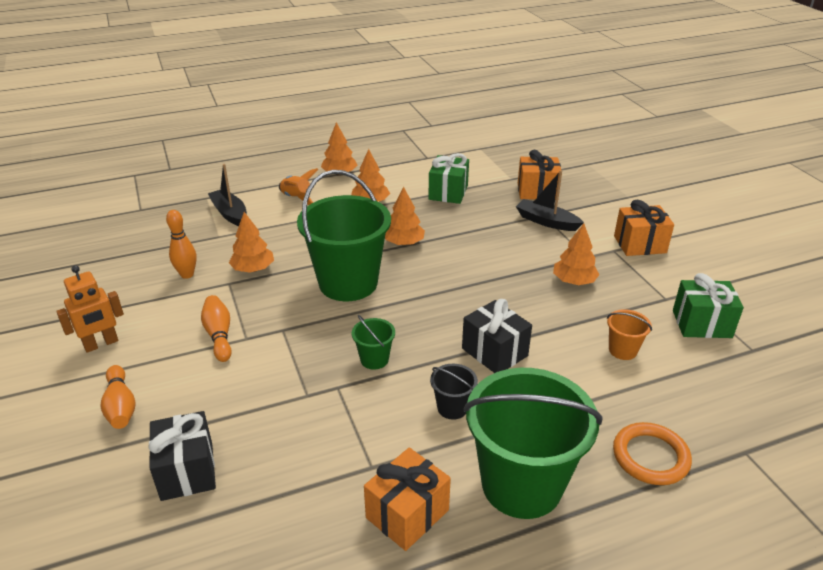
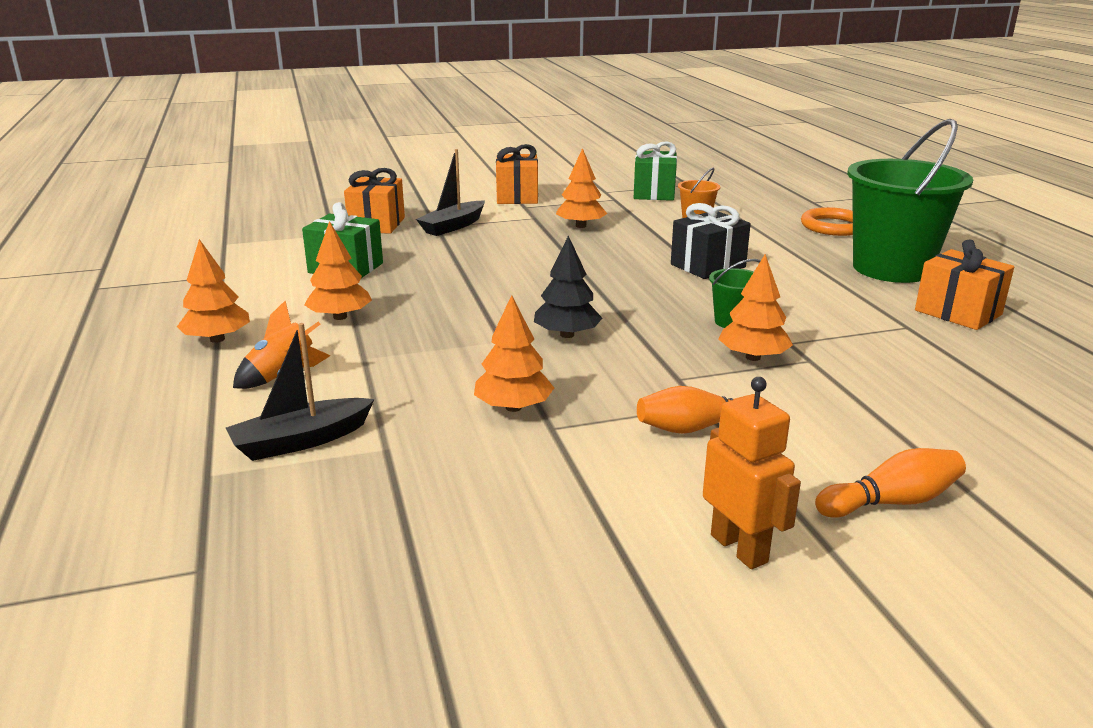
camera: 85 degrees left, 10 degrees down
black gift [148,411,216,501] -> none
orange bowling pin [166,210,196,279] -> none
green bucket [297,170,391,301] -> black tree [534,235,602,338]
orange tree [385,187,425,246] -> orange tree moved to [718,254,793,361]
black bucket [430,364,478,420] -> none

